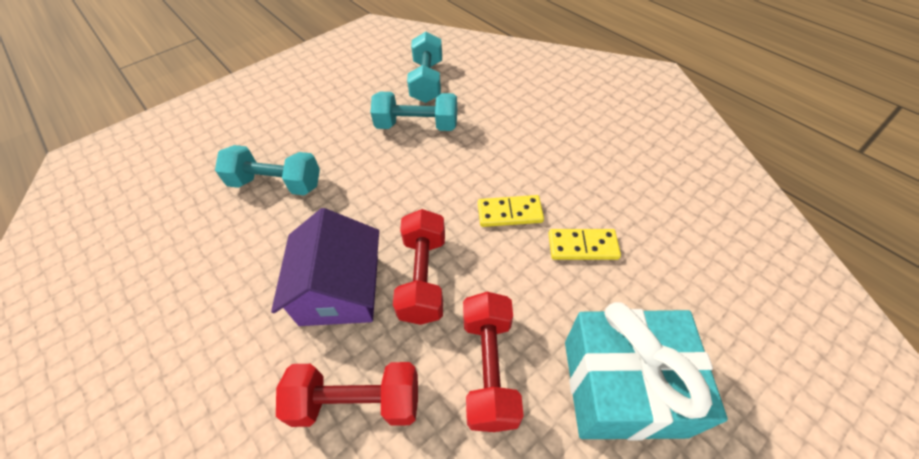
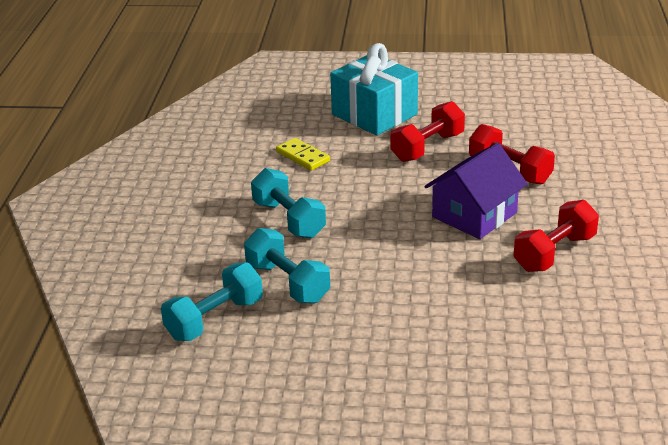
camera: 135 degrees left, 20 degrees down
turquoise dumbbell [215,145,320,195] -> turquoise dumbbell moved to [251,168,326,238]
red dumbbell [393,209,445,325] -> red dumbbell moved to [513,200,599,272]
yellow domino [478,195,544,227] -> none

